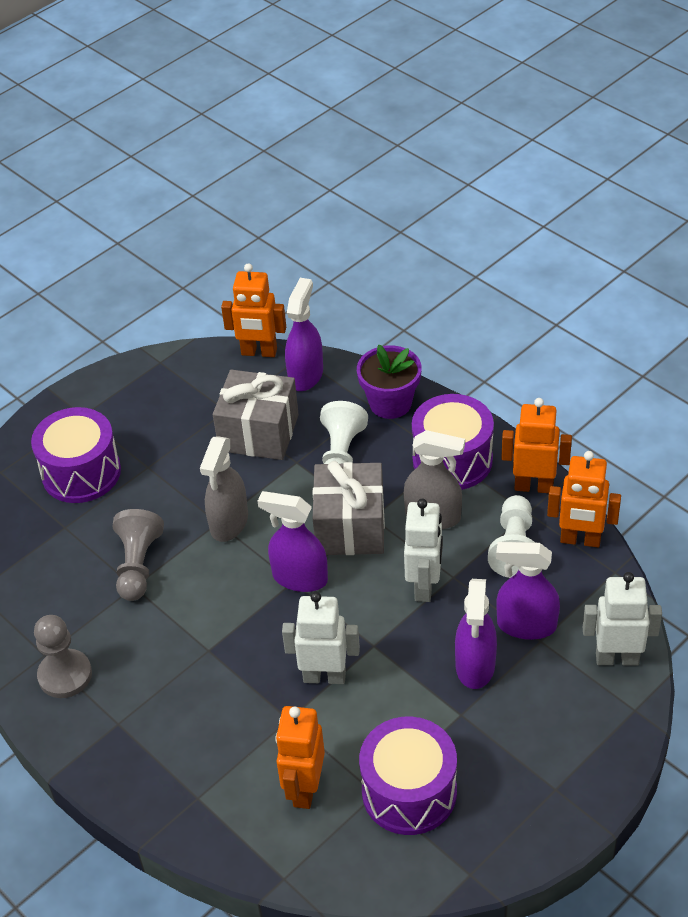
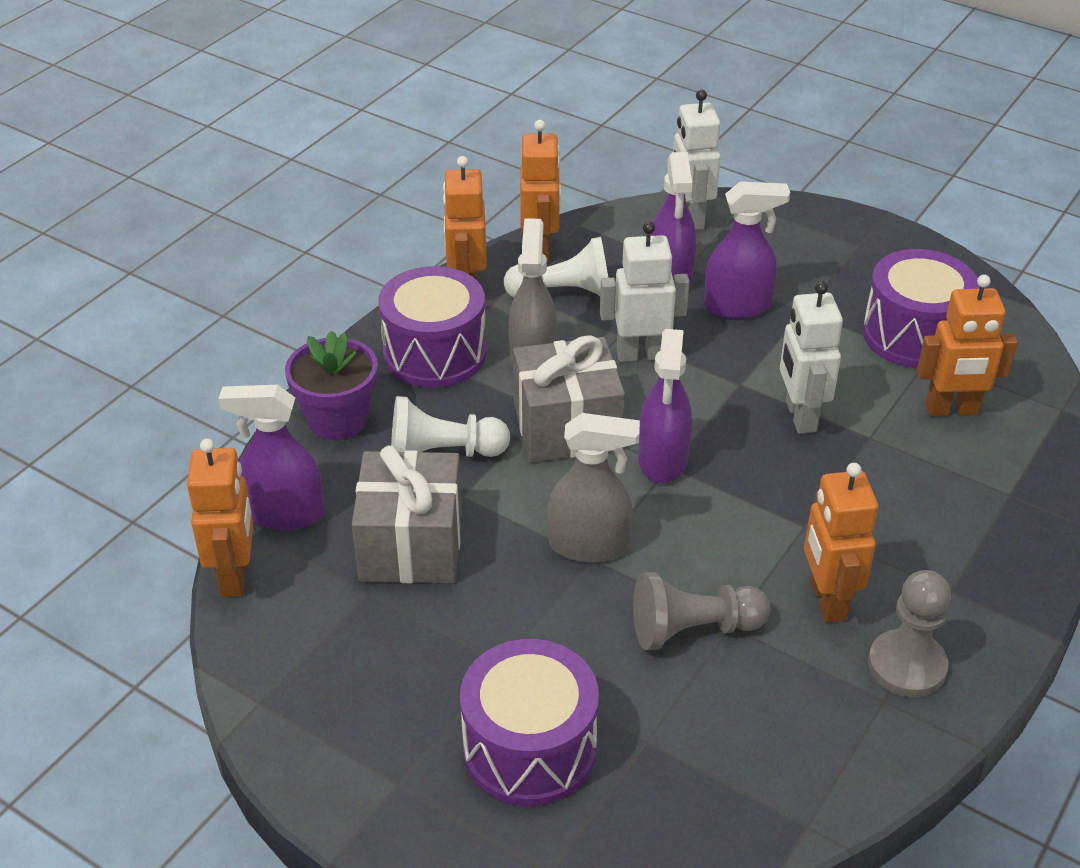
camera: 105 degrees left, 5 degrees down
none -> orange robot [804,463,878,623]

